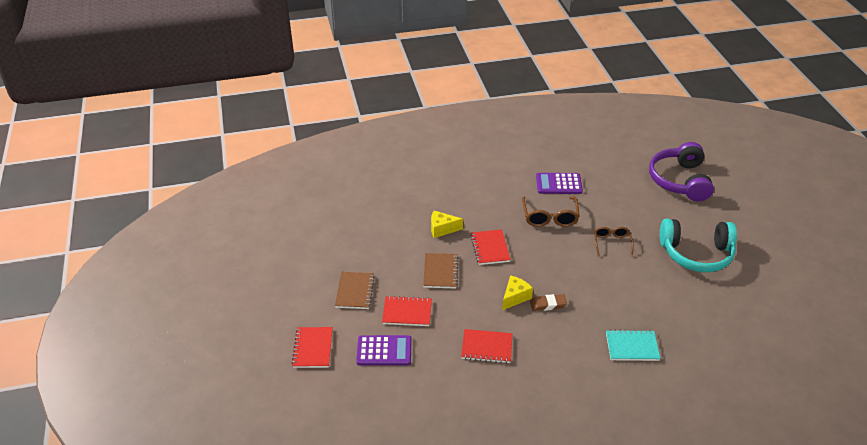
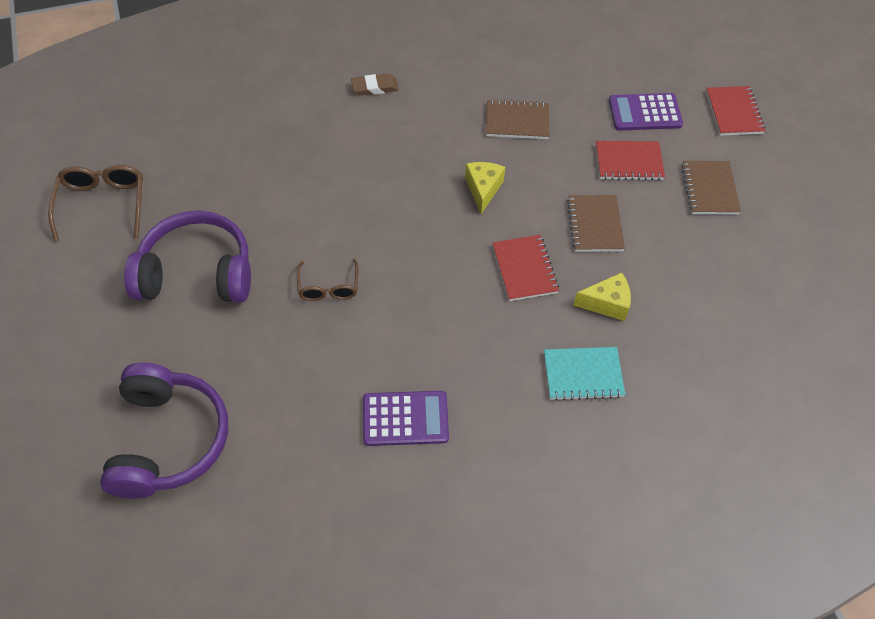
camera: 175 degrees right, 15 degrees up
red notebook [461,329,513,363] -> brown notebook [486,99,549,139]
yellow cheese [502,275,533,310] -> yellow cheese turned 150 degrees clockwise [465,162,505,214]
brown glasses [522,197,580,227] -> brown glasses moved to [48,165,143,242]
brown eraser [530,294,567,311] -> brown eraser moved to [351,74,399,95]
turquoise notebook [606,330,661,361] -> turquoise notebook moved to [544,347,625,401]
turquoise headphones [660,219,737,272] -> purple headphones [124,211,251,303]

